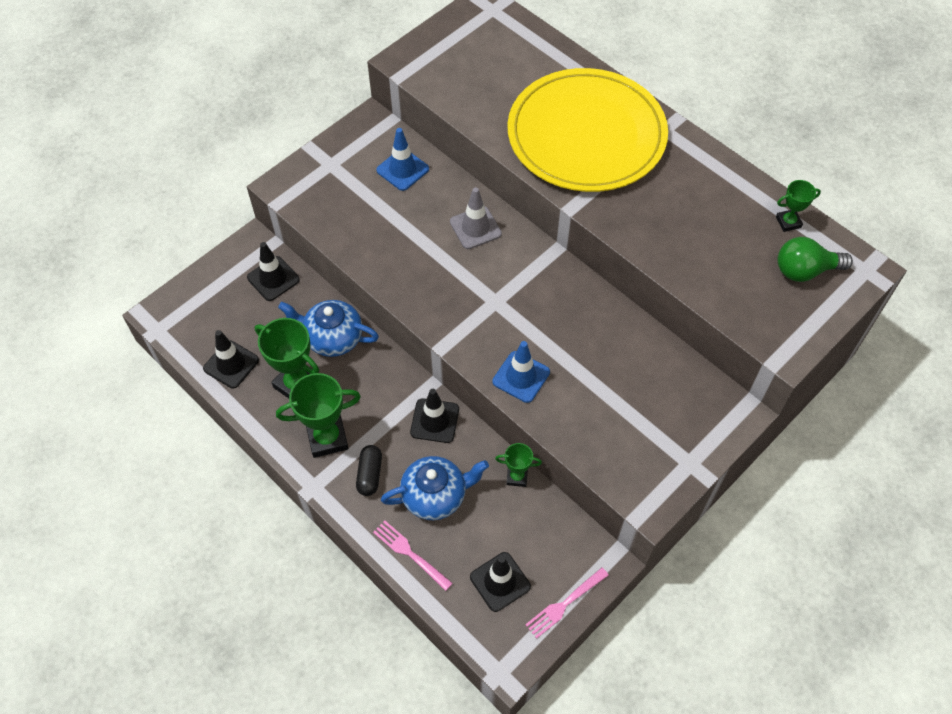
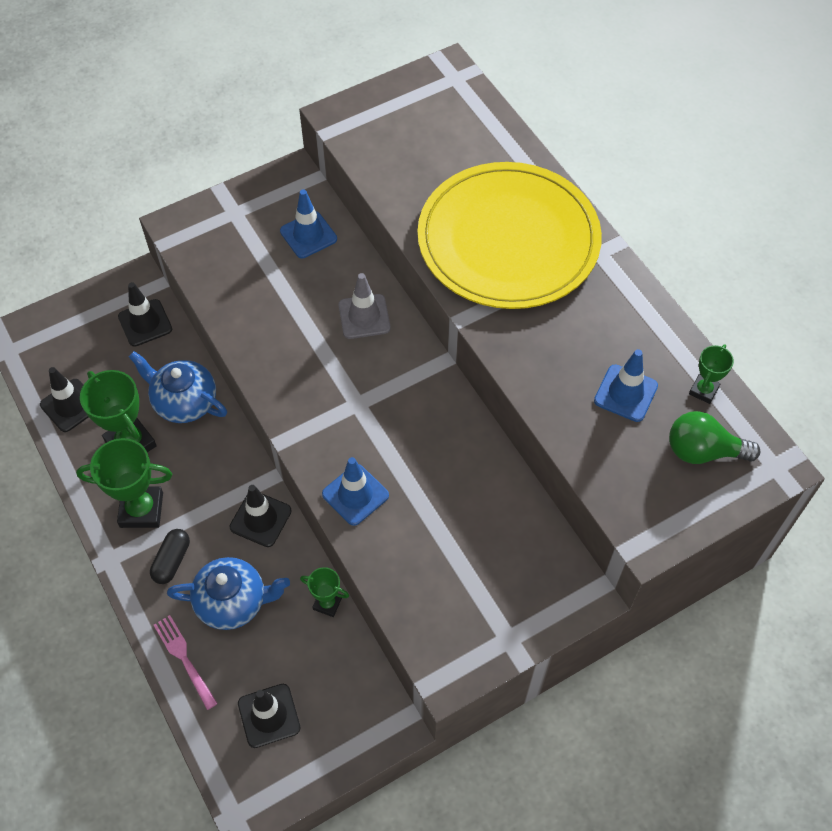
camera: 15 degrees right, 0 degrees up
pink fork [525,567,609,639] -> none
green trophy [776,180,821,232] -> green trophy turned 60 degrees counterclockwise [689,344,734,404]
none -> blue traffic cone [594,349,658,422]

